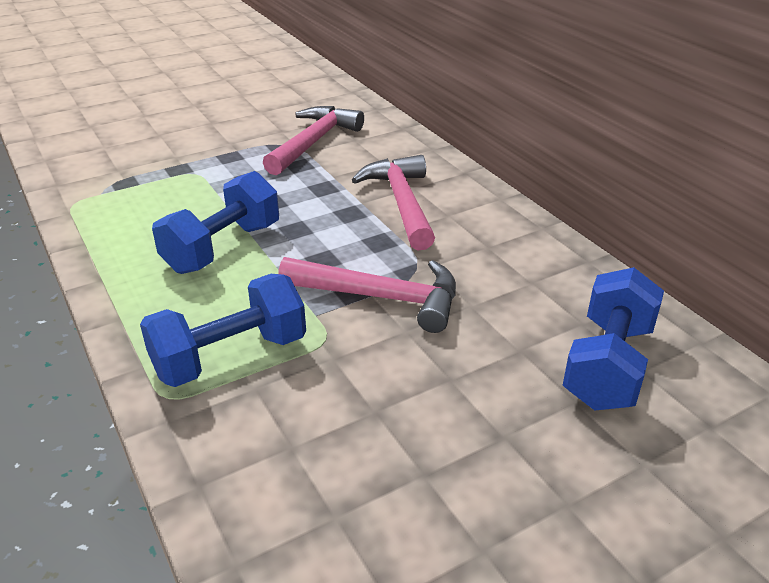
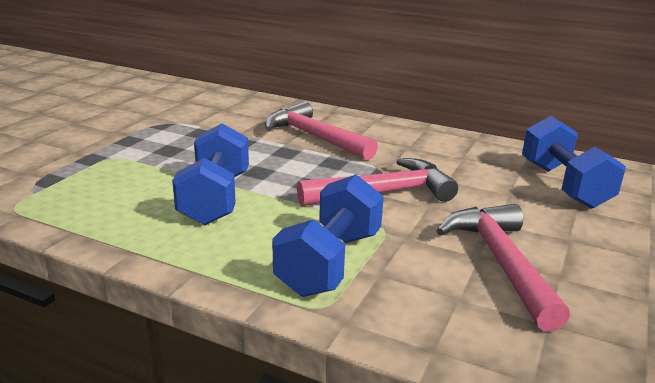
camera: 35 degrees left, 10 degrees down
pink hammer [263,106,364,175] -> pink hammer moved to [436,204,570,332]

